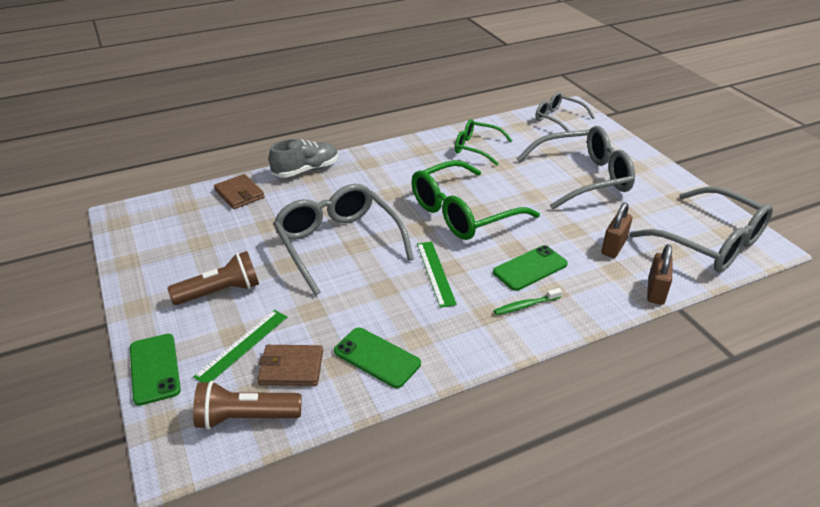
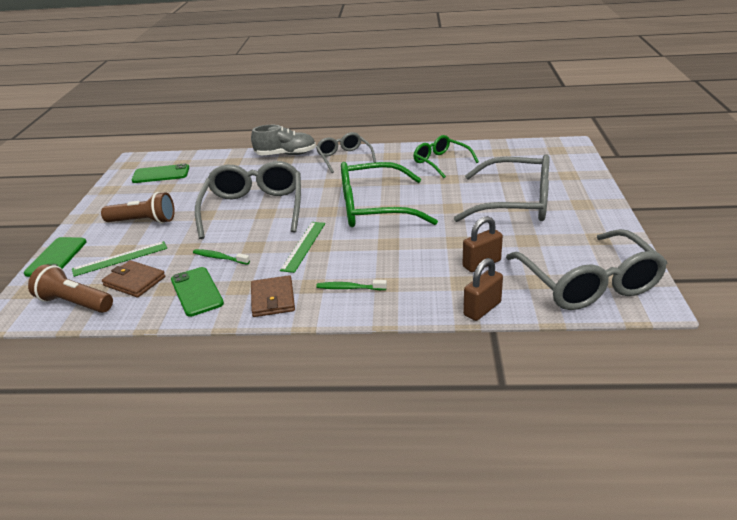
camera: 30 degrees right, 5 degrees down
brown wallet [214,174,265,209] -> brown wallet moved to [251,275,295,317]
green phone [493,245,568,291] -> green phone moved to [131,163,189,183]
grey glasses [535,92,595,132] -> grey glasses moved to [316,132,376,173]
none -> green toothbrush [193,249,250,265]

